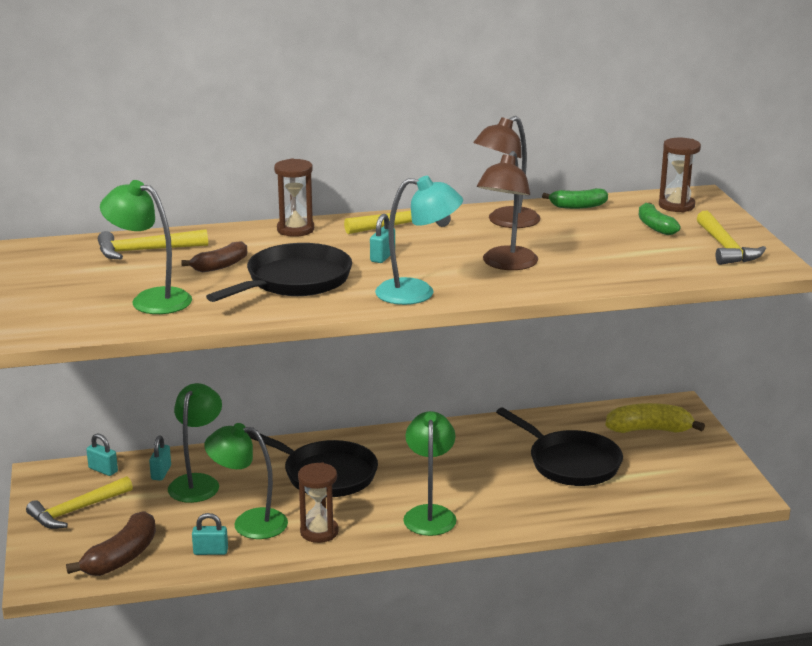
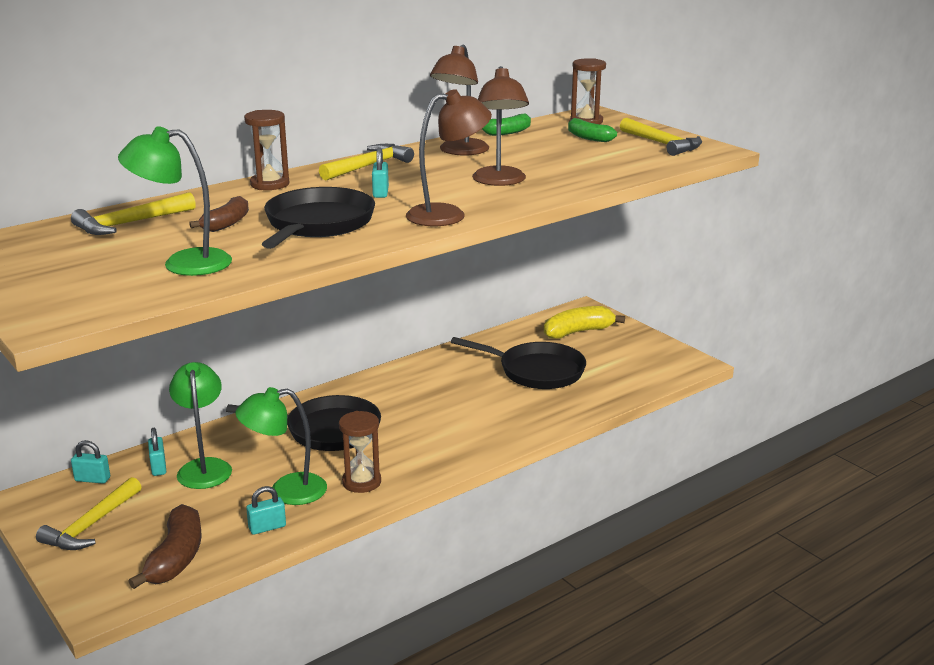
camera: 25 degrees left, 0 degrees up
turquoise lamp [375,176,463,305] -> brown lamp [406,89,492,226]
green lamp [403,411,457,536] -> none

